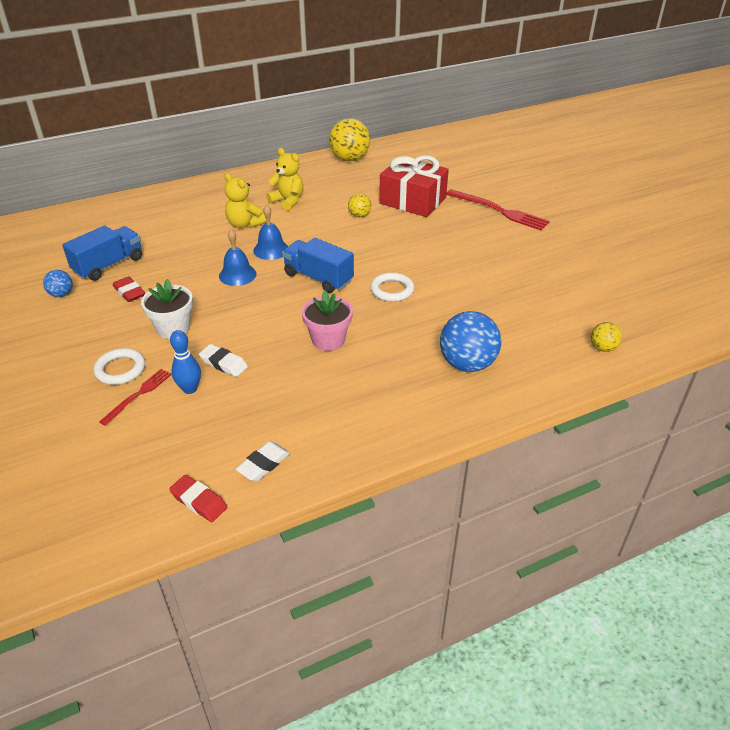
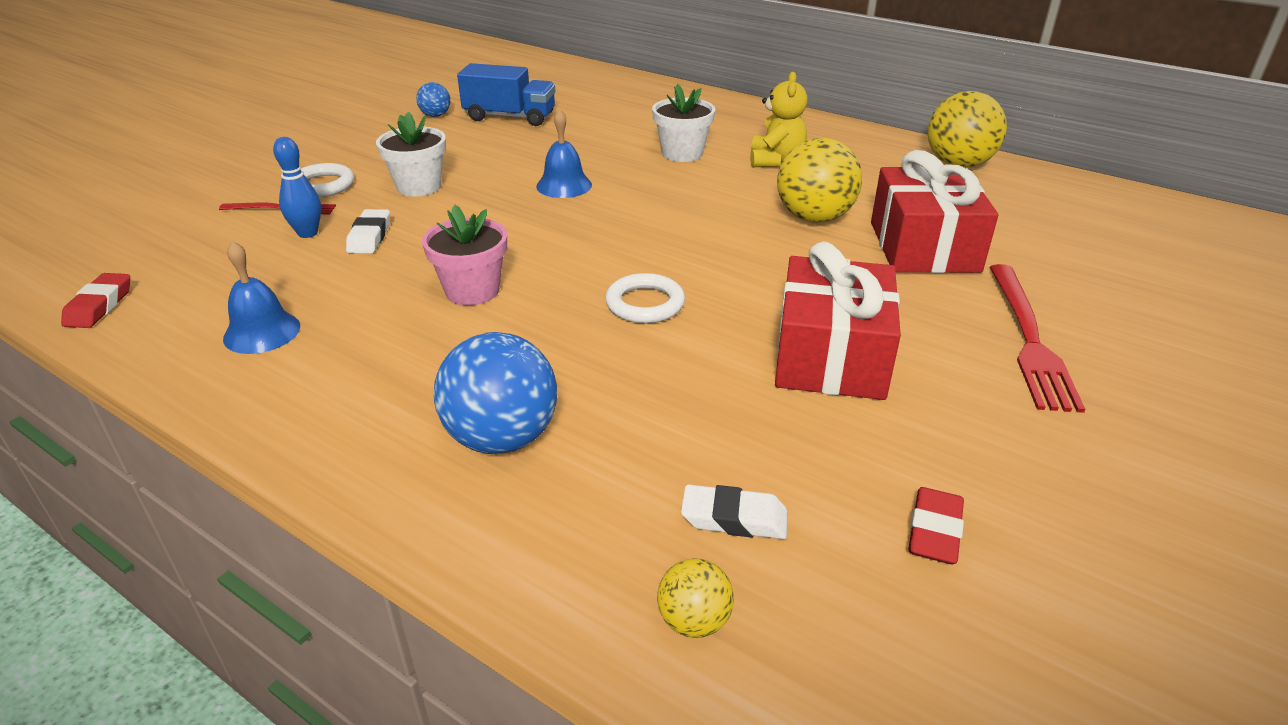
camera: 60 degrees right, 5 degrees down
red eraser [113,276,145,302] -> red eraser moved to [908,487,964,564]
yellow teddy bear [224,173,266,228] -> white flower pot [652,84,715,162]
white eraser [236,441,290,481] -> white eraser moved to [681,484,788,539]
blue bell [253,205,288,260] -> blue bell moved to [223,241,300,354]
blue truck [282,238,354,293] -> none
yellow ball [348,193,371,217] -> yellow ball [777,138,862,223], size x1.96
none -> red gift [775,242,901,400]

